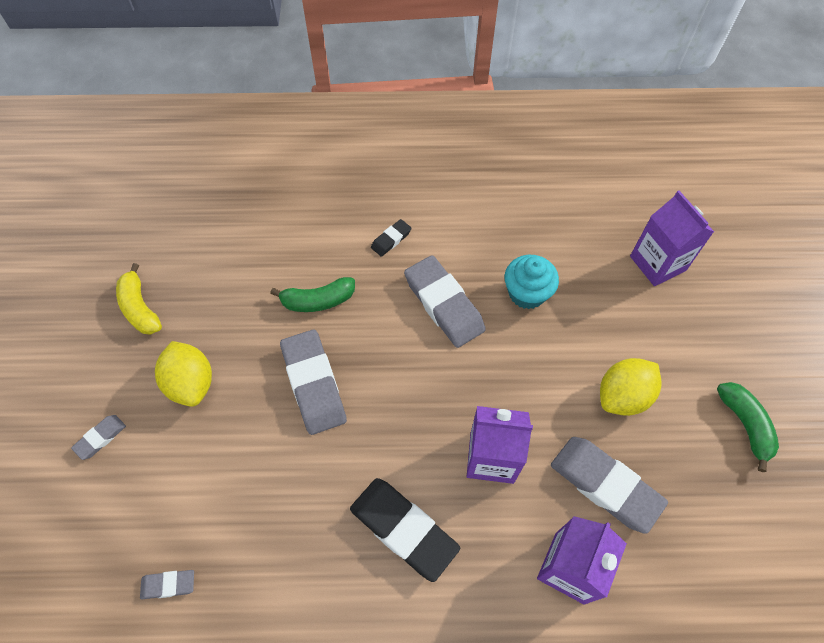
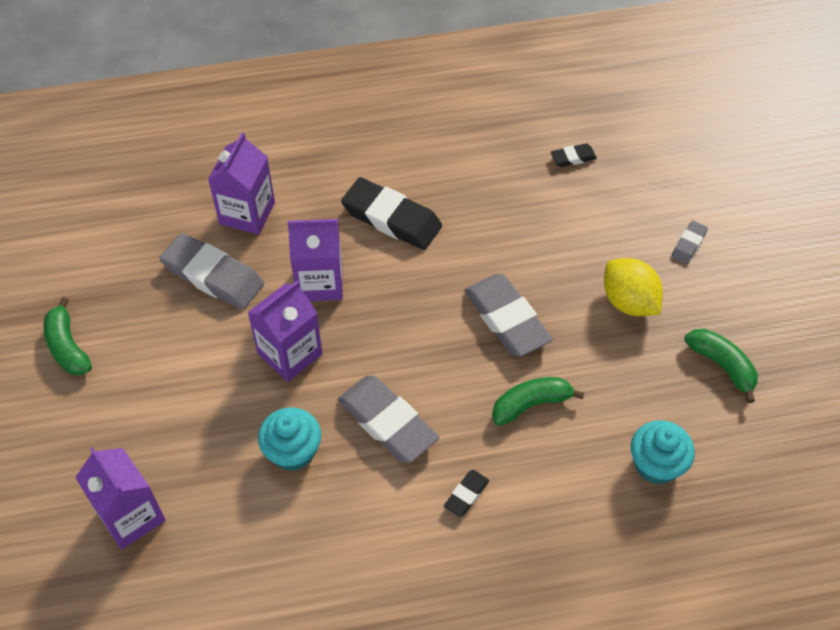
camera: 170 degrees right, 5 degrees down
yellow banana [116,263,162,335] -> green banana [684,329,758,403]
grey eraser [140,570,194,599] -> black eraser [551,143,597,167]
yellow lemon [600,358,662,416] -> none
none -> purple carton [247,280,323,382]
none -> turquoise cupcake [631,420,695,484]

